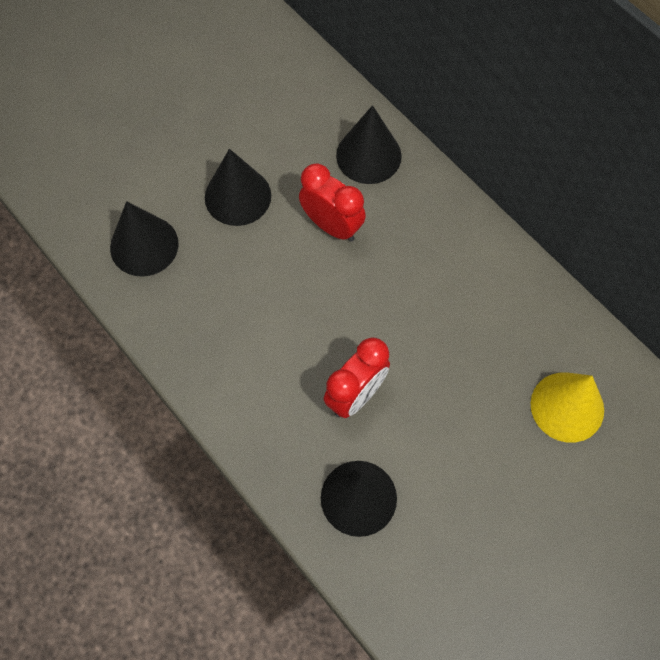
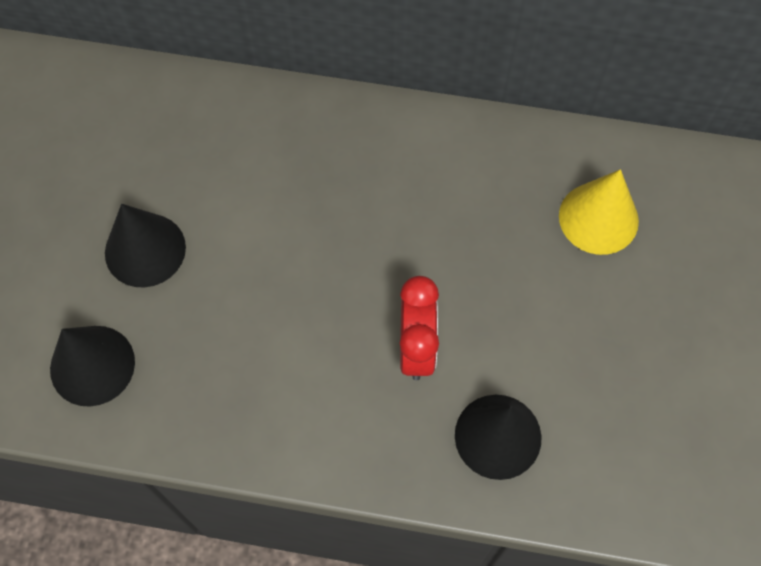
camera: 40 degrees left, 0 degrees up
red clock [299,163,366,242] -> none
black cone [336,105,402,184] -> none

